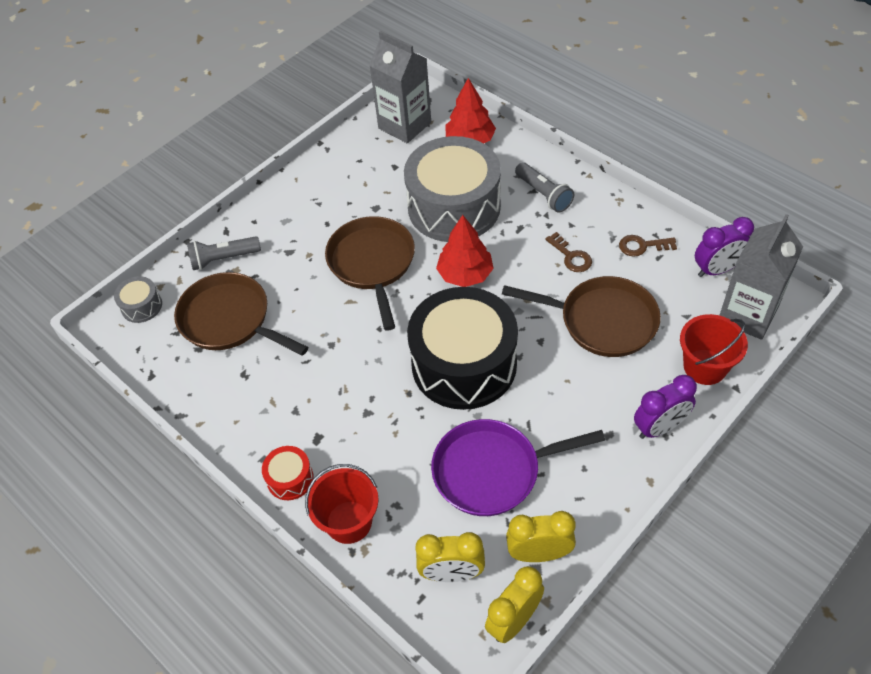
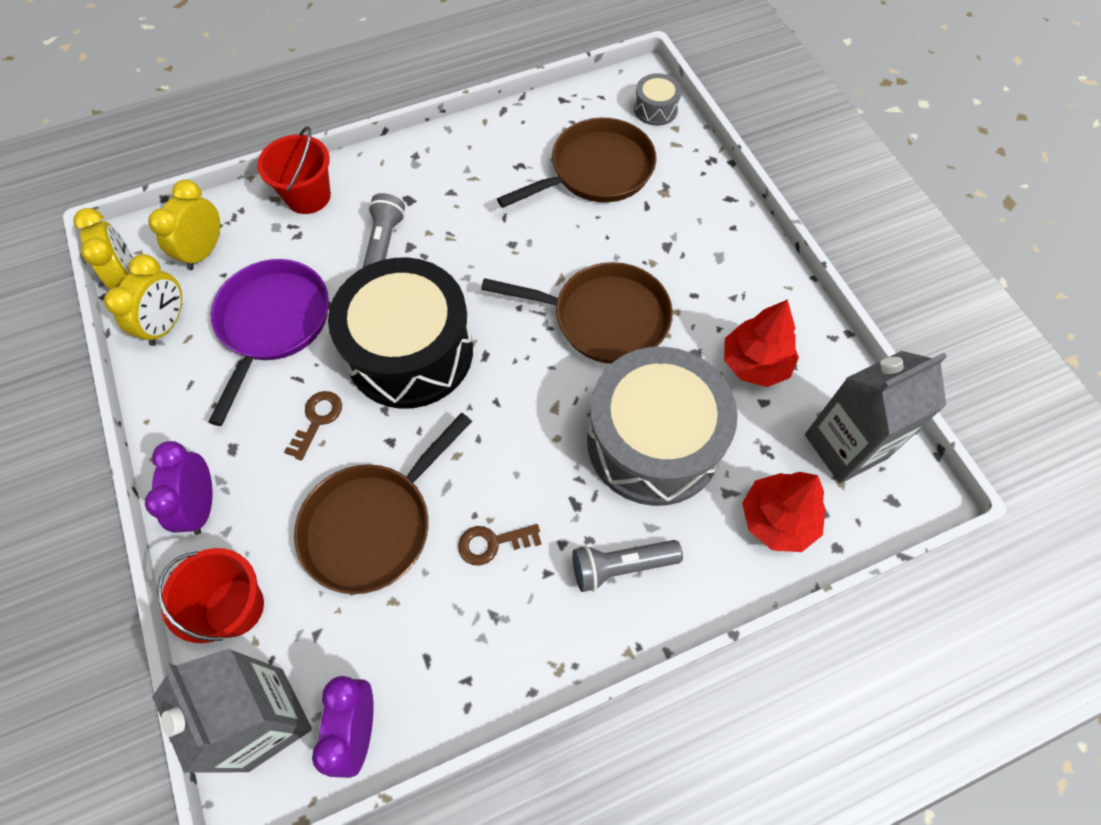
camera: 110 degrees right, 10 degrees up
grey flashlight [187,236,261,270] -> grey flashlight moved to [363,193,405,268]
red drum [262,446,314,500] -> none
red tree [436,215,494,287] -> red tree moved to [724,299,799,387]
brown key [619,235,677,257] -> brown key moved to [284,391,342,461]

